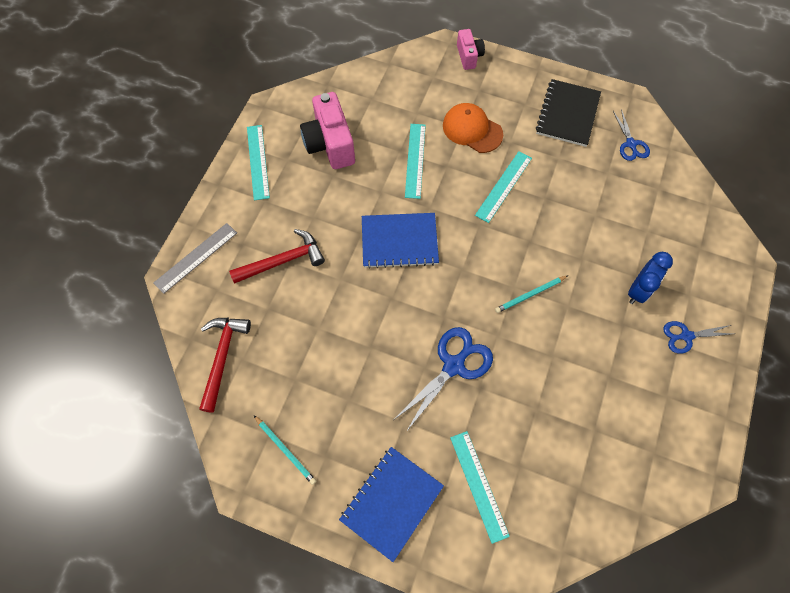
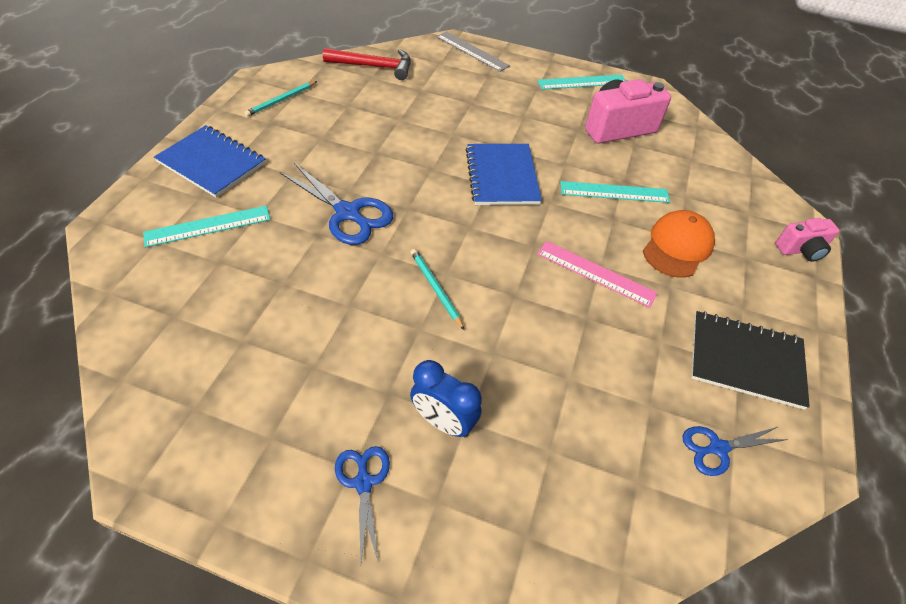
camera: 85 degrees right, 15 degrees down
red hammer [229,229,325,284] -> none
turquoise ruler [475,151,532,223] -> pink ruler [537,241,658,308]

